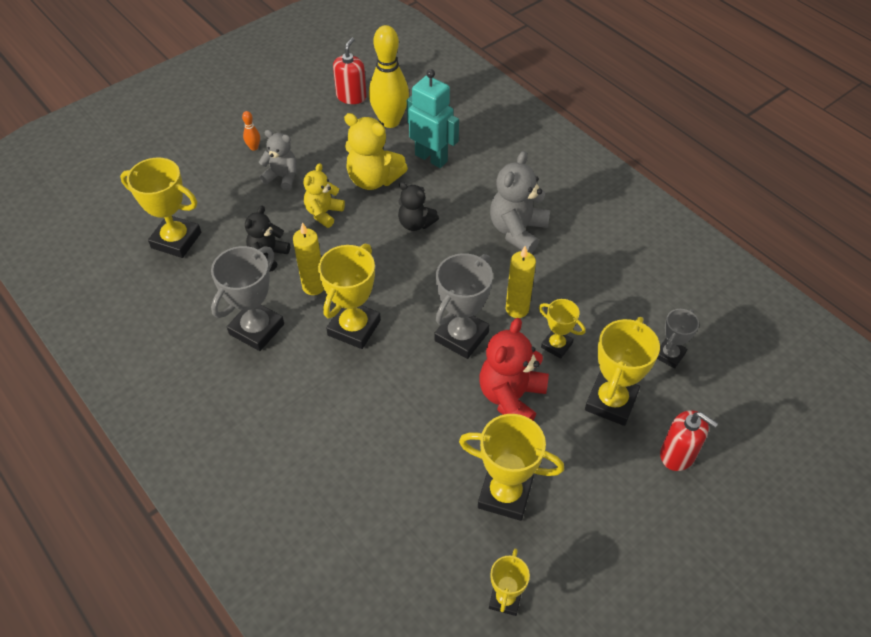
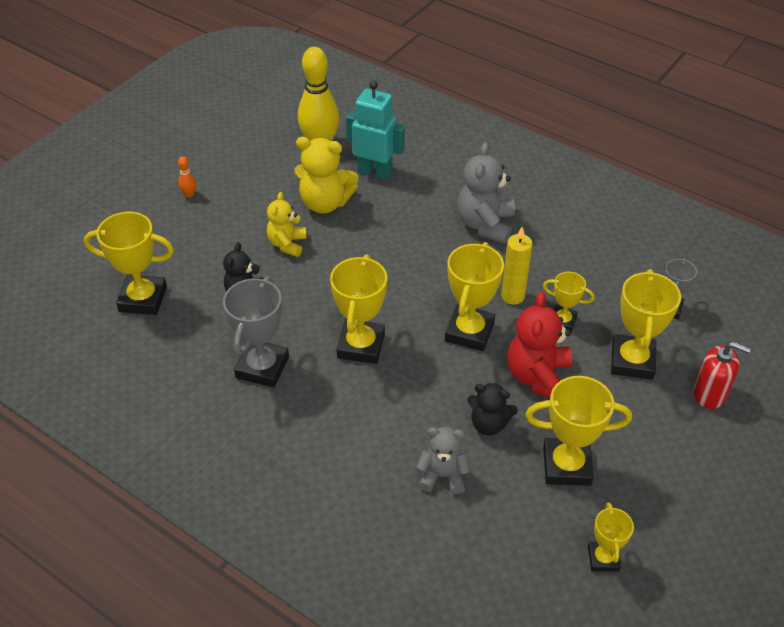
camera: 15 degrees left, 5 degrees down
grey teddy bear [258,130,296,190] -> grey teddy bear moved to [416,427,470,494]
yellow candle [293,222,324,295] -> none
red soap dispenser [333,38,367,104] -> none
black teddy bear [398,182,439,231] -> black teddy bear moved to [467,383,518,435]
grey trophy [434,253,493,359] -> yellow trophy [445,242,504,351]

